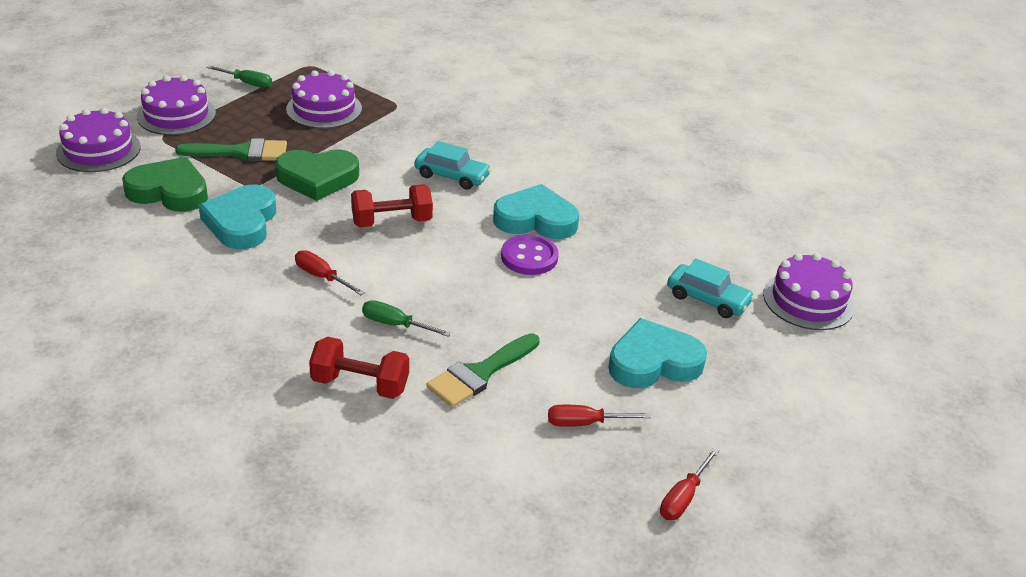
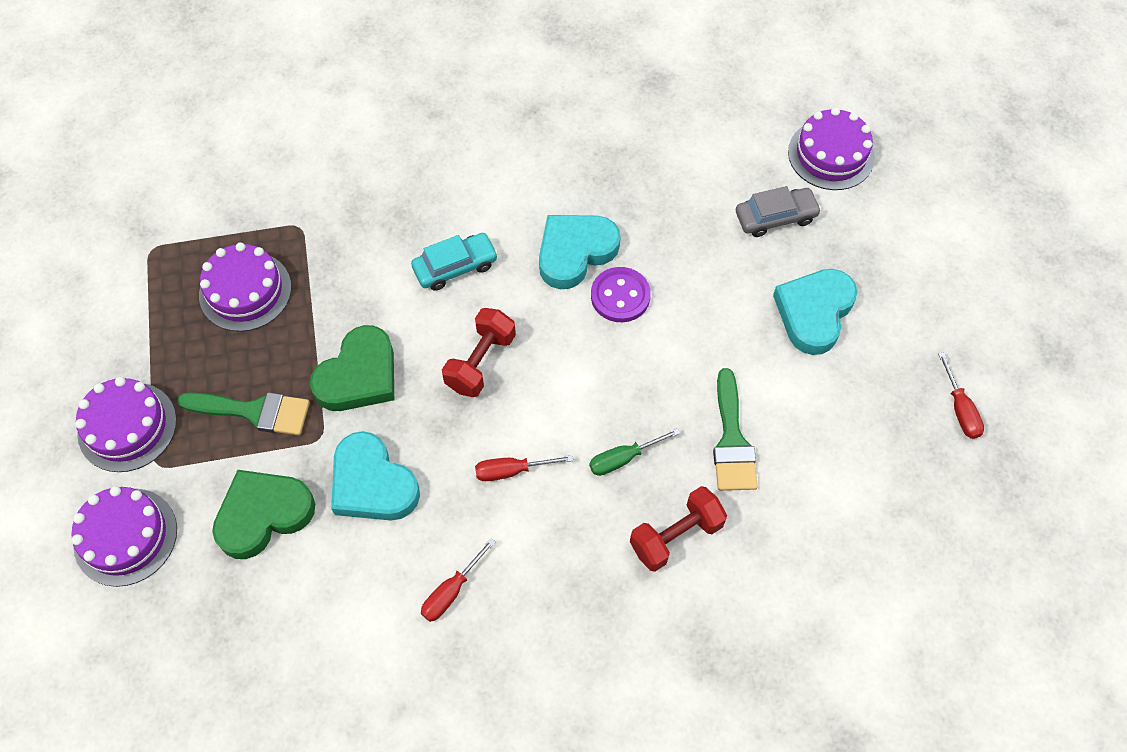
camera: 45 degrees left, 25 degrees up
green brush [175,138,287,162] -> green brush turned 60 degrees clockwise [177,392,310,435]
green screwdriver [206,65,272,88] -> none
red screwdriver [548,405,651,427] -> red screwdriver moved to [421,538,495,622]
turquoise car [667,259,755,318] -> grey car [736,186,821,237]

